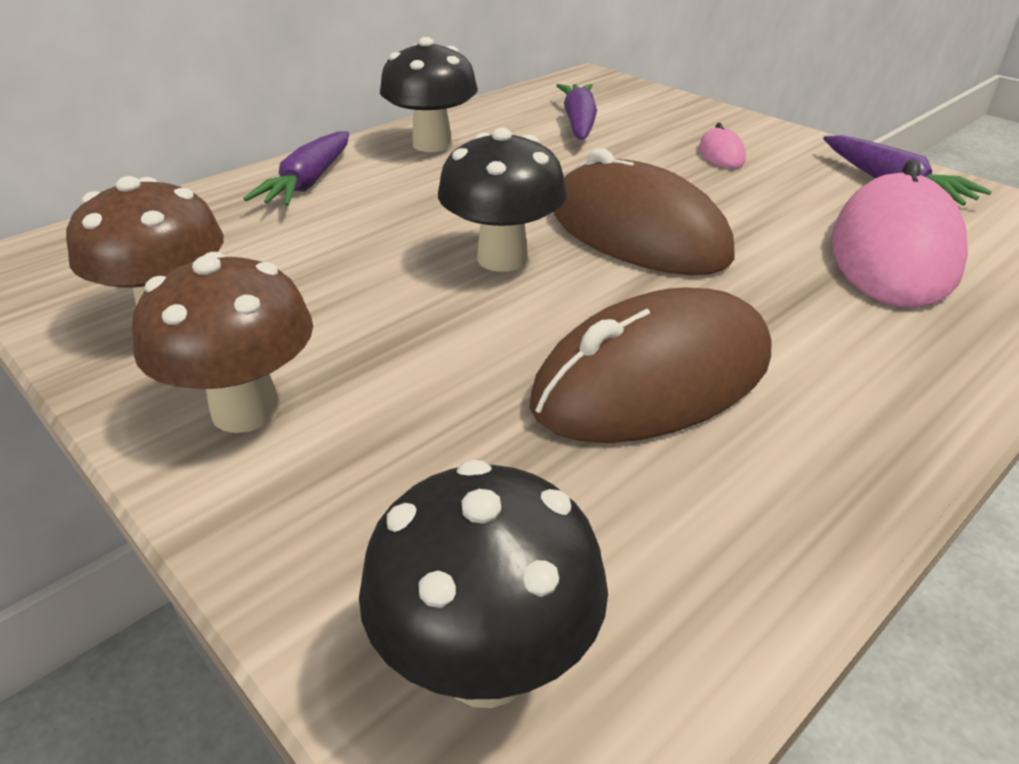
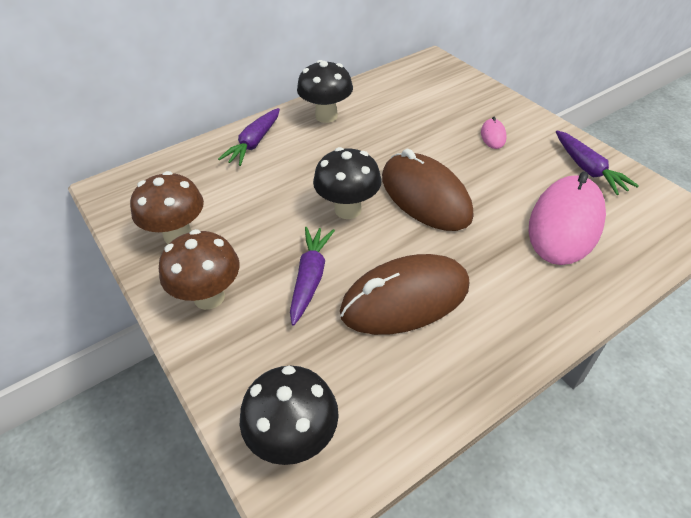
camera: 10 degrees right, 10 degrees up
purple carrot [556,84,597,140] -> purple carrot moved to [290,227,335,326]

